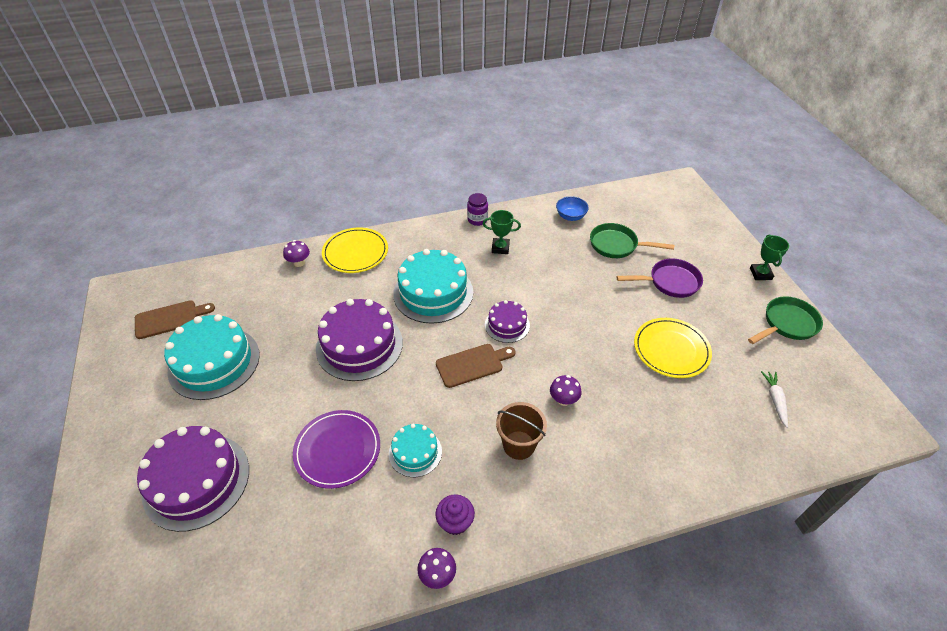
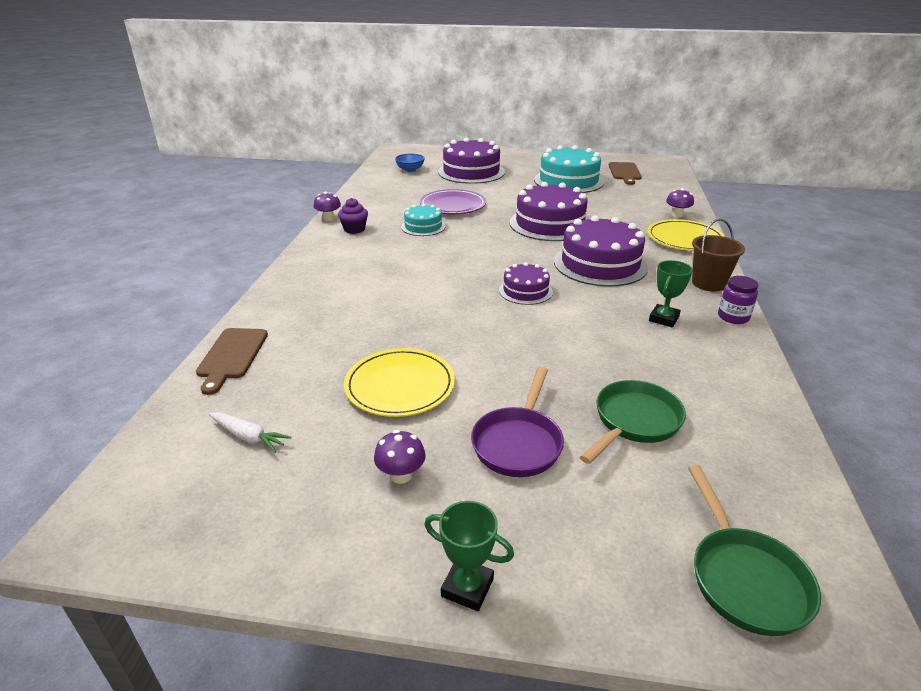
camera: 115 degrees right, 15 degrees down
turquoise cake [393,249,473,324] -> purple cake [554,215,648,287]
brown cutting board [436,344,516,388] -> brown cutting board moved to [196,328,268,395]
brown bucket [496,402,547,460] -> brown bucket moved to [692,218,745,292]
purple mushroom [550,375,581,406] -> purple mushroom moved to [374,430,426,484]
blue bowl [556,196,589,221] -> blue bowl moved to [395,154,425,172]
green pan [748,296,823,344] -> green pan moved to [688,465,821,636]

